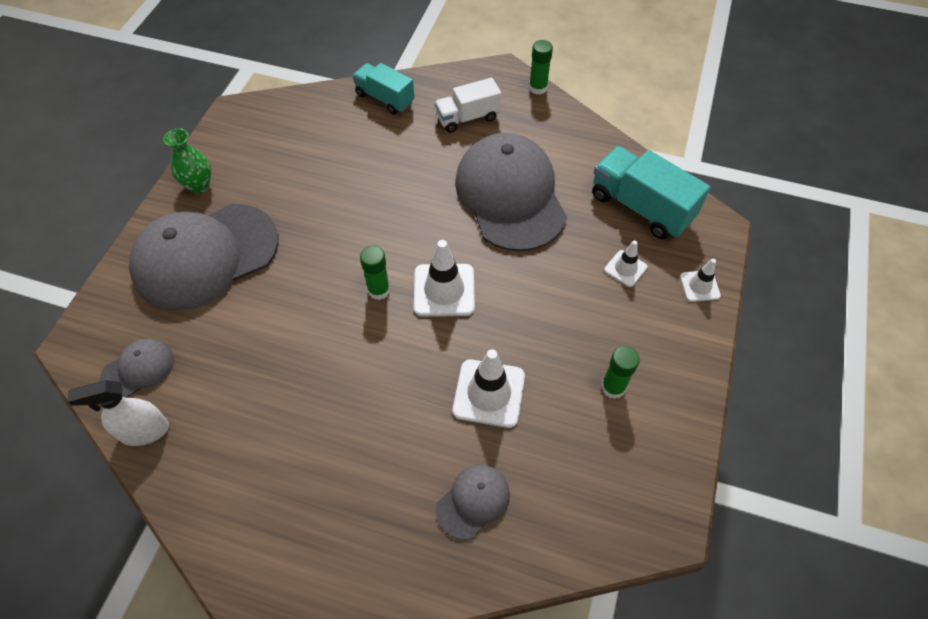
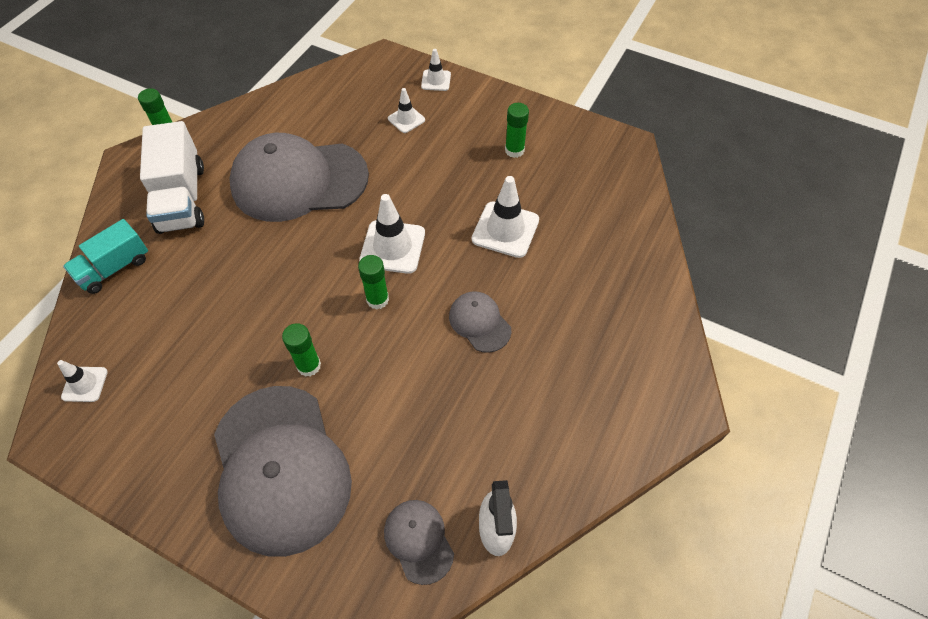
camera: 80 degrees left, 0 degrees up
green vase [163,128,211,193] -> none
white truck [435,78,502,133] -> white truck [140,121,204,234], size x1.53
grey cap [436,464,510,540] -> grey cap moved to [449,292,511,353]
turquoise truck [592,146,710,240] -> none
none -> white traffic cone [57,360,108,402]
none -> green glue stick [282,323,321,377]

